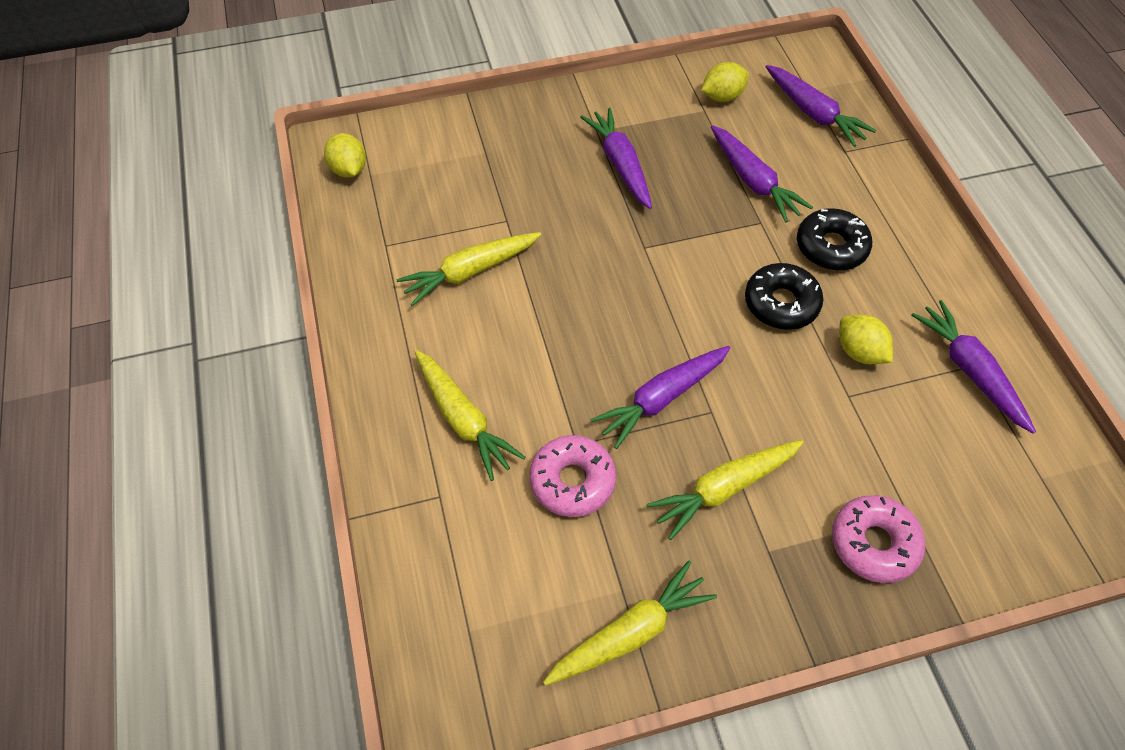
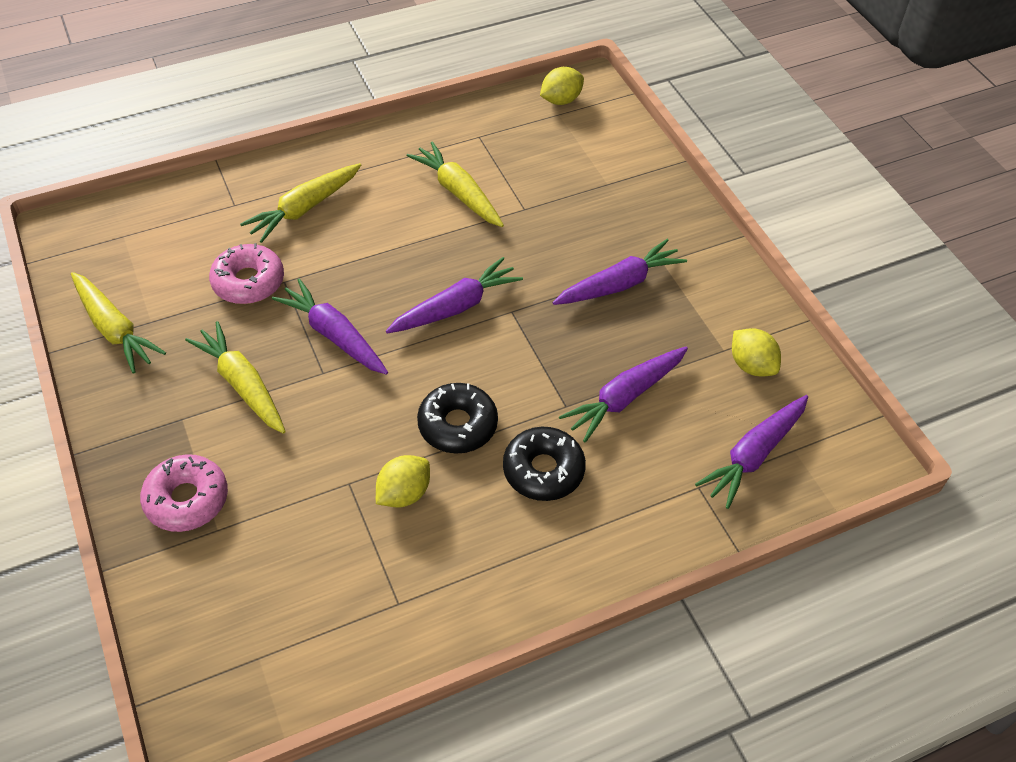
camera: 80 degrees right, 5 degrees down
purple carrot [911,300,1036,434] -> purple carrot moved to [386,257,523,333]

